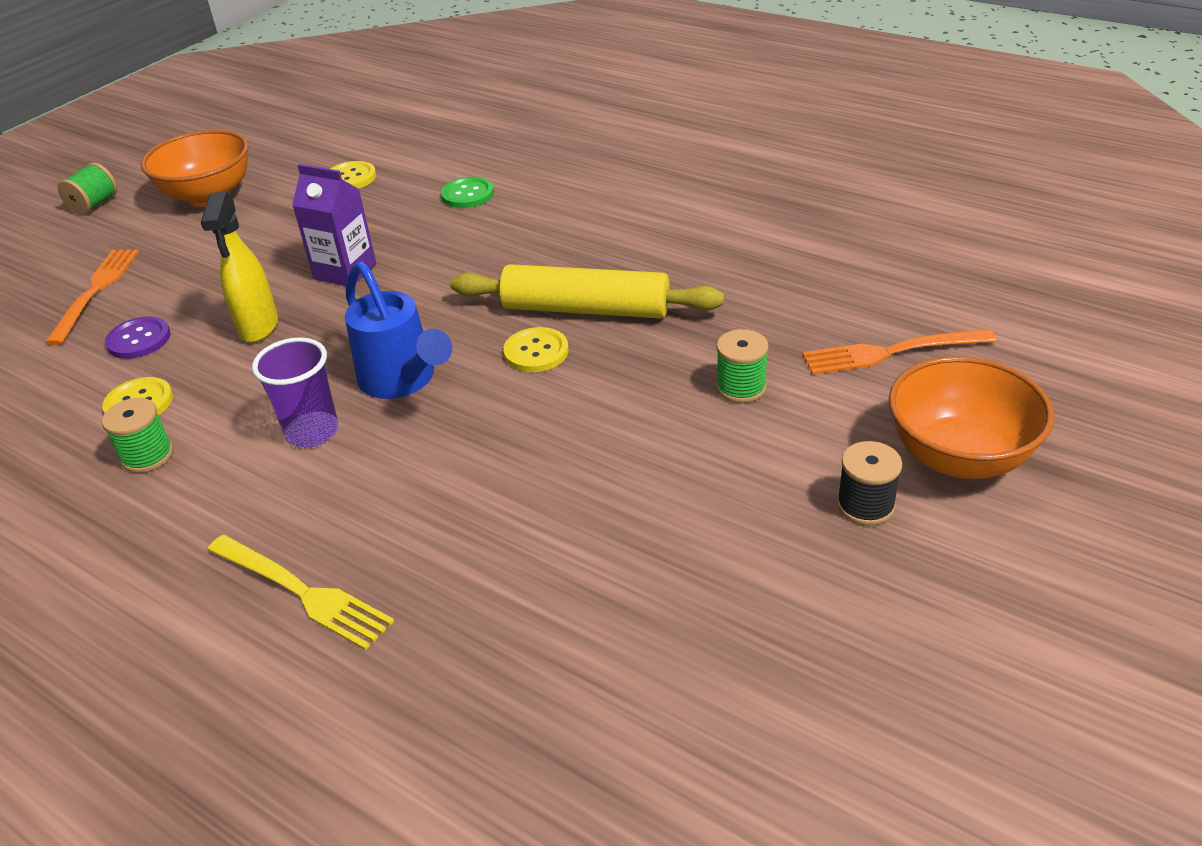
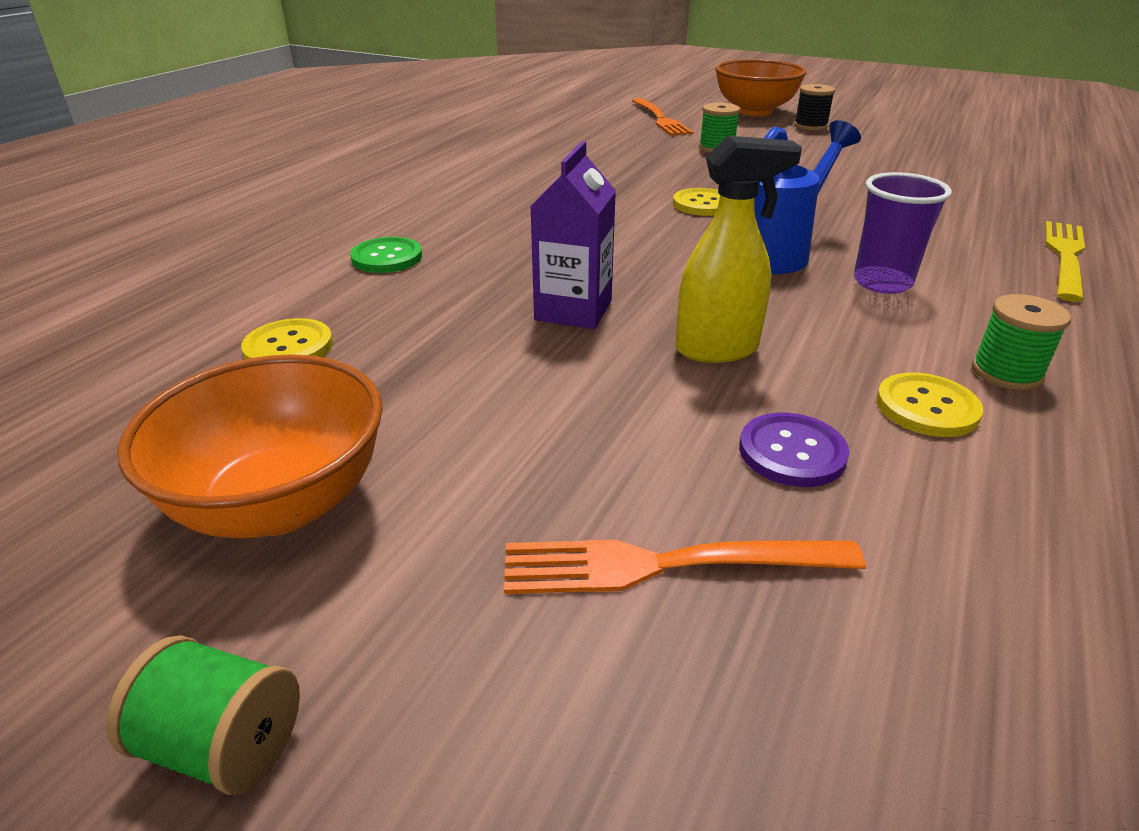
camera: 100 degrees left, 5 degrees down
yellow rolling pin [450,264,724,319] -> none

